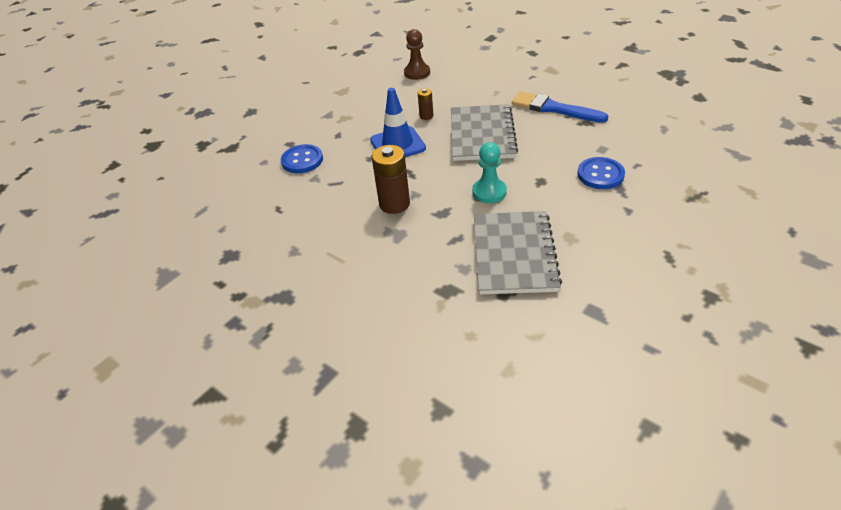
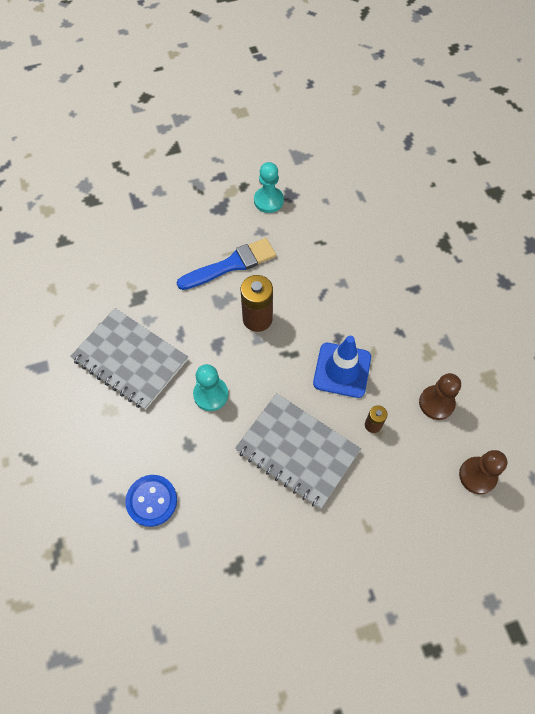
camera: 120 degrees right, 20 degrees up
blue button [281,144,323,173] -> none
blue brush [512,91,608,123] -> blue brush moved to [177,238,276,290]
none -> turquoise pawn [254,162,284,213]
none -> brown pawn [419,373,461,420]

